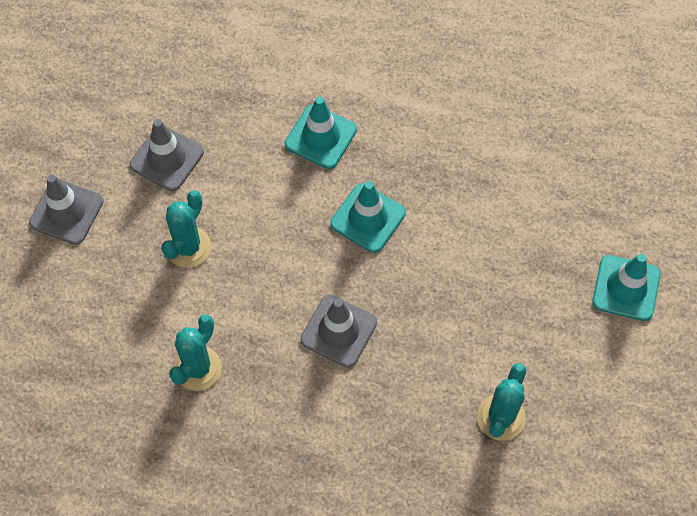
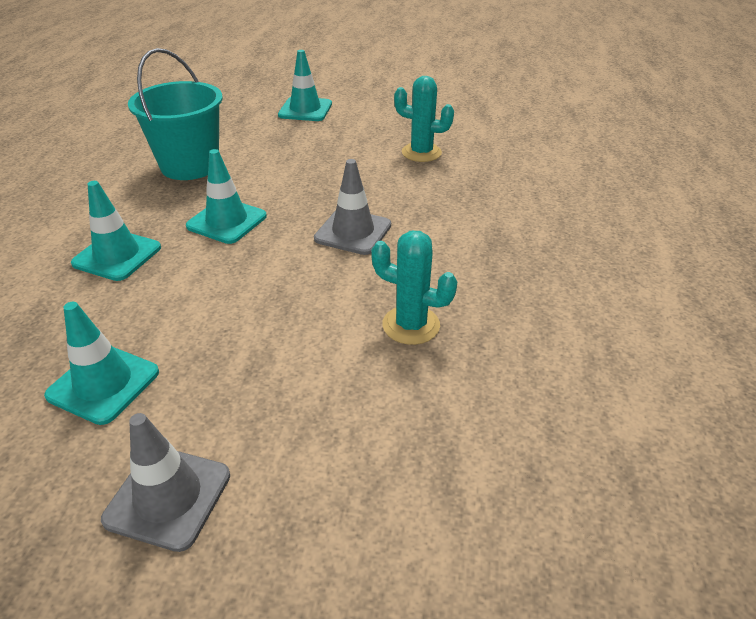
camera: 95 degrees left, 25 degrees down
grey traffic cone [130,119,204,191] -> turquoise traffic cone [44,302,159,425]
turquoise cactus [161,190,211,268] -> none
none -> turquoise bucket [128,48,223,180]

